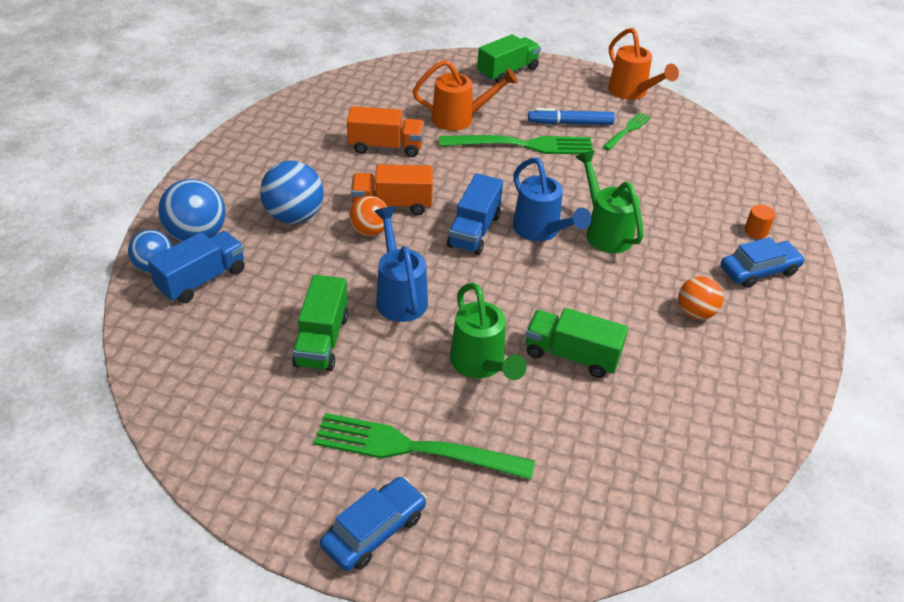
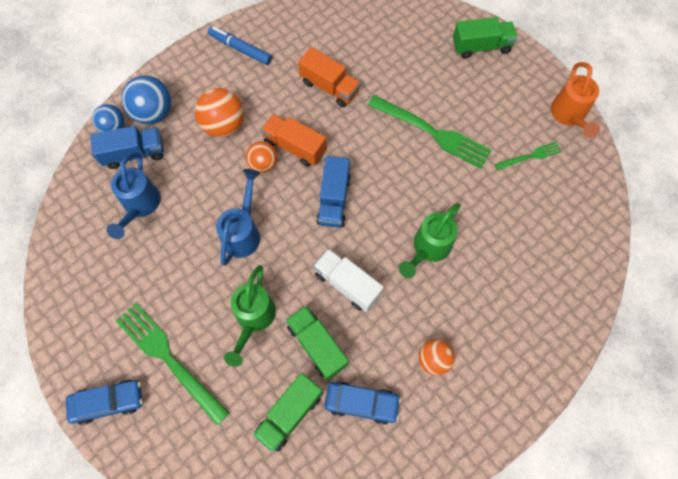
camera: 35 degrees right, 25 degrees up
blue ball [260,161,324,224] -> orange ball [195,88,244,137]
green truck [292,275,349,371] -> green truck moved to [253,373,323,453]
orange watering can [413,60,518,131] -> none
blue truck [447,173,503,255] -> blue truck turned 45 degrees counterclockwise [316,156,351,228]
blue watering can [513,158,591,241] -> blue watering can moved to [107,152,161,239]
blue marker [528,108,615,125] -> blue marker moved to [208,26,272,65]
green watering can [576,150,644,253] -> green watering can turned 150 degrees counterclockwise [399,203,461,278]
blue car [721,237,805,288] -> blue car moved to [324,381,401,425]
orange cylinder [744,205,775,239] -> none
none -> white truck [313,248,384,312]

